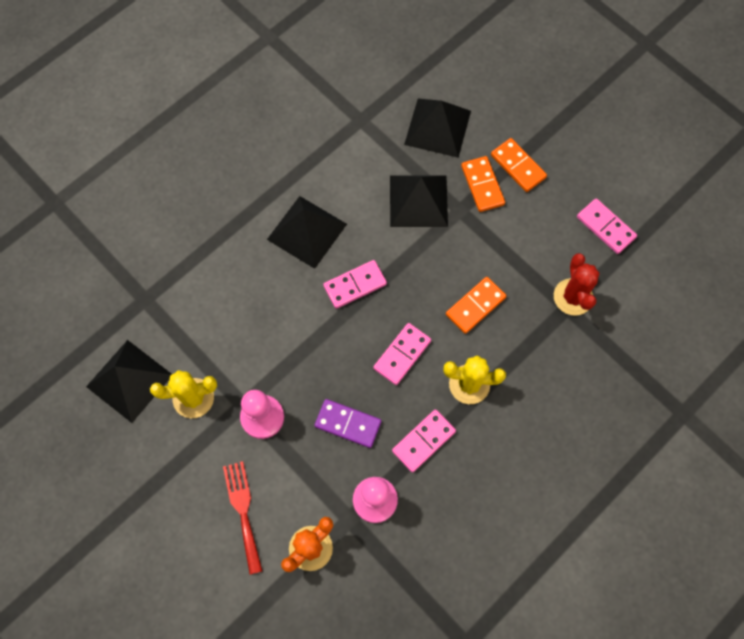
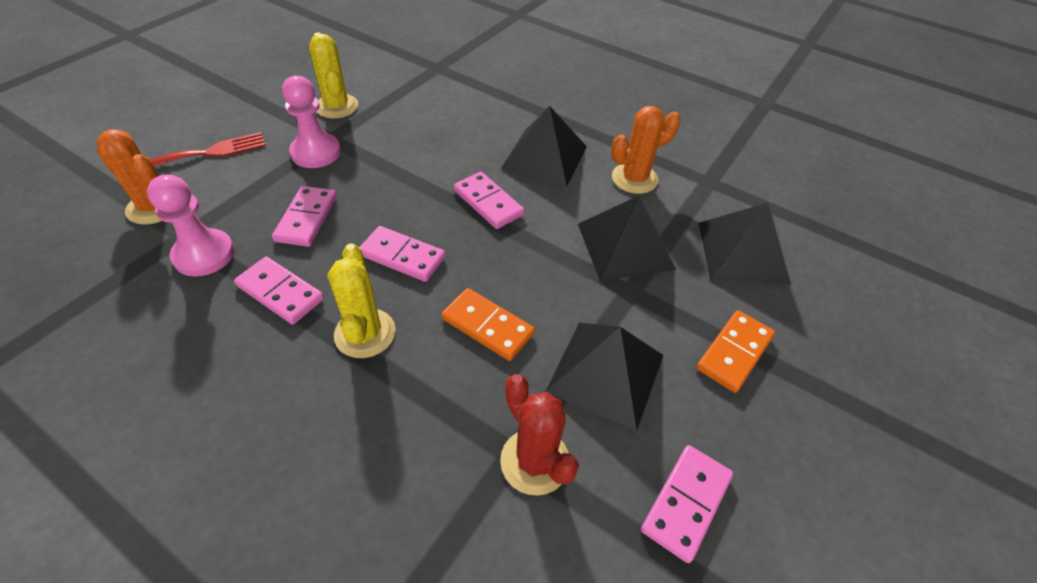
camera: 75 degrees right, 20 degrees down
black pyramid [86,340,172,423] -> black pyramid moved to [545,323,663,431]
purple domino [314,399,381,448] -> pink domino [272,186,337,247]
orange domino [461,156,505,212] -> none
red cactus [554,253,599,315] -> red cactus turned 75 degrees clockwise [500,374,579,496]
none -> orange cactus [611,106,680,194]

